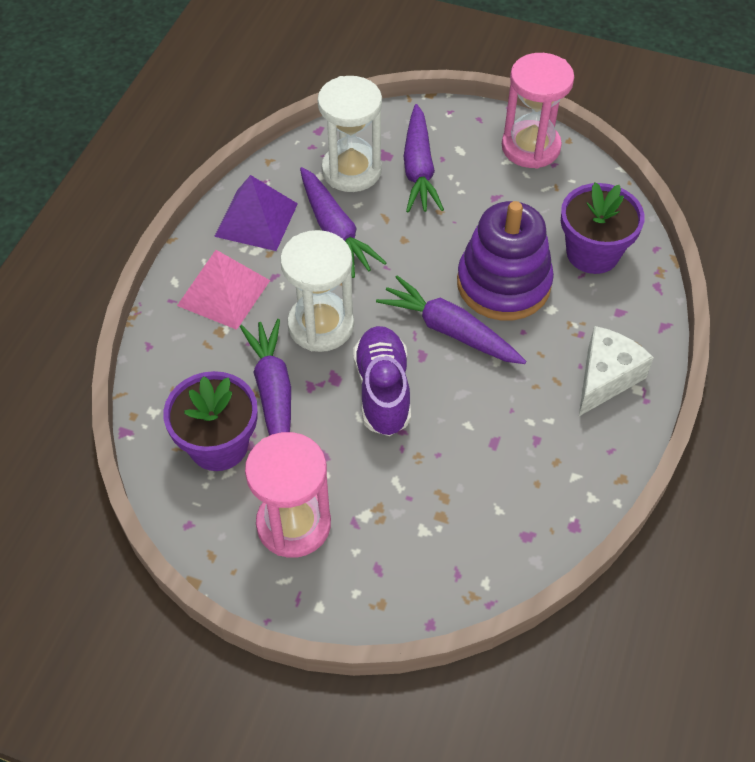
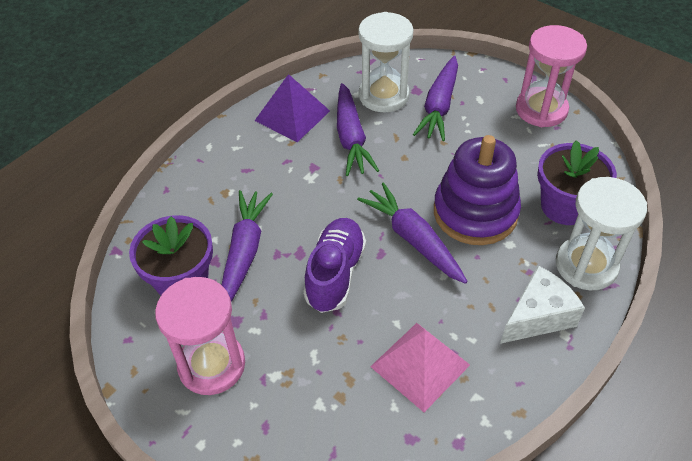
camera: 20 degrees right, 5 degrees down
pink pyramid [177,250,270,330] -> pink pyramid moved to [370,323,470,412]
white hourglass [280,230,354,352] -> white hourglass moved to [556,177,647,290]

